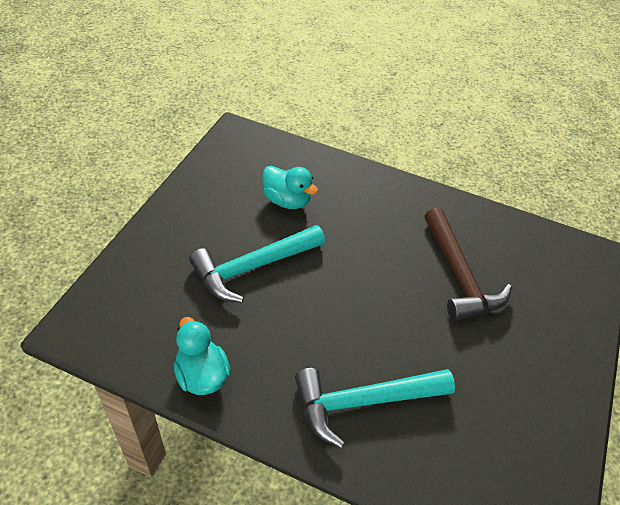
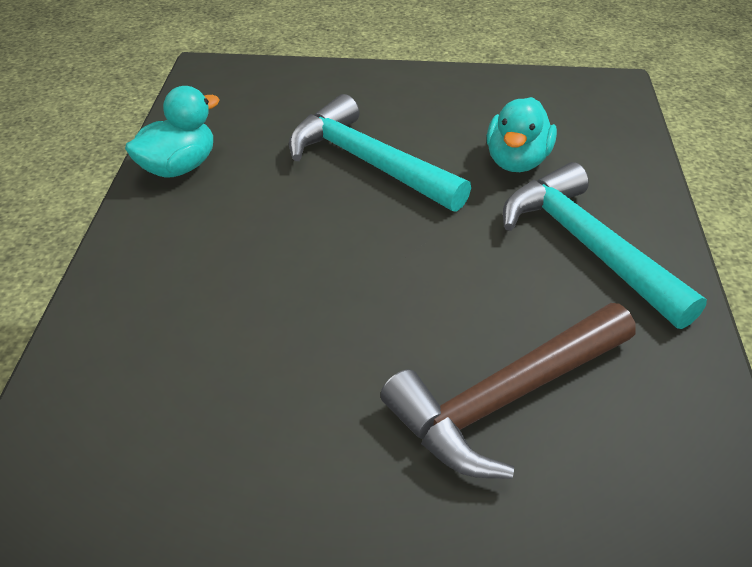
camera: 75 degrees right, 5 degrees down
turquoise hammer [295,368,455,448] -> turquoise hammer moved to [503,162,707,329]

